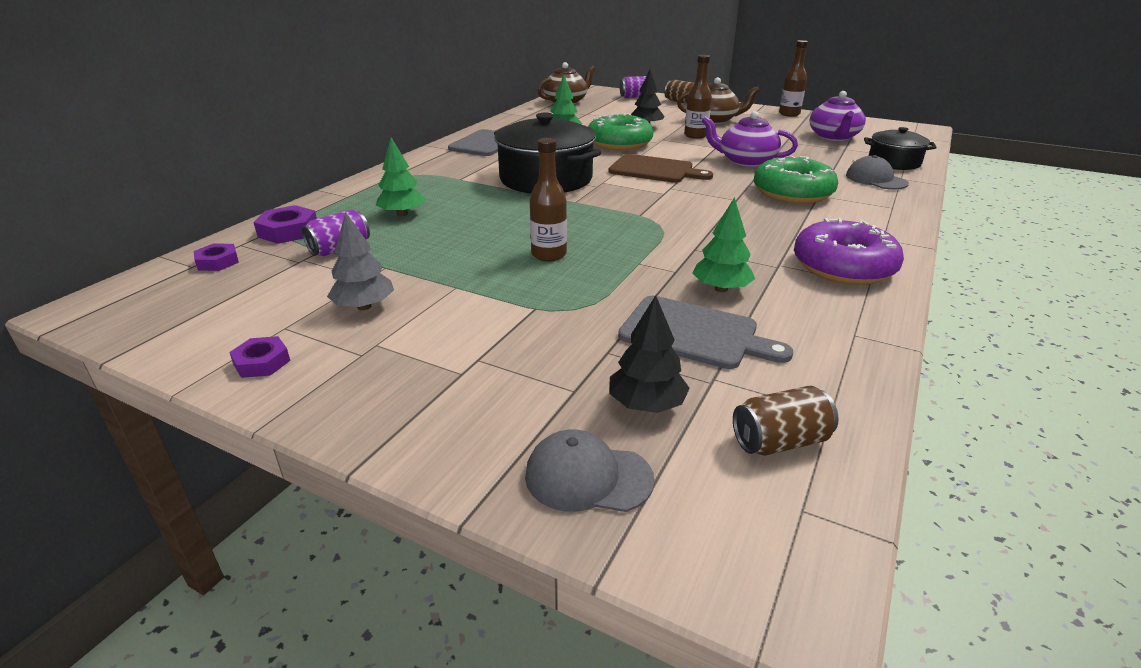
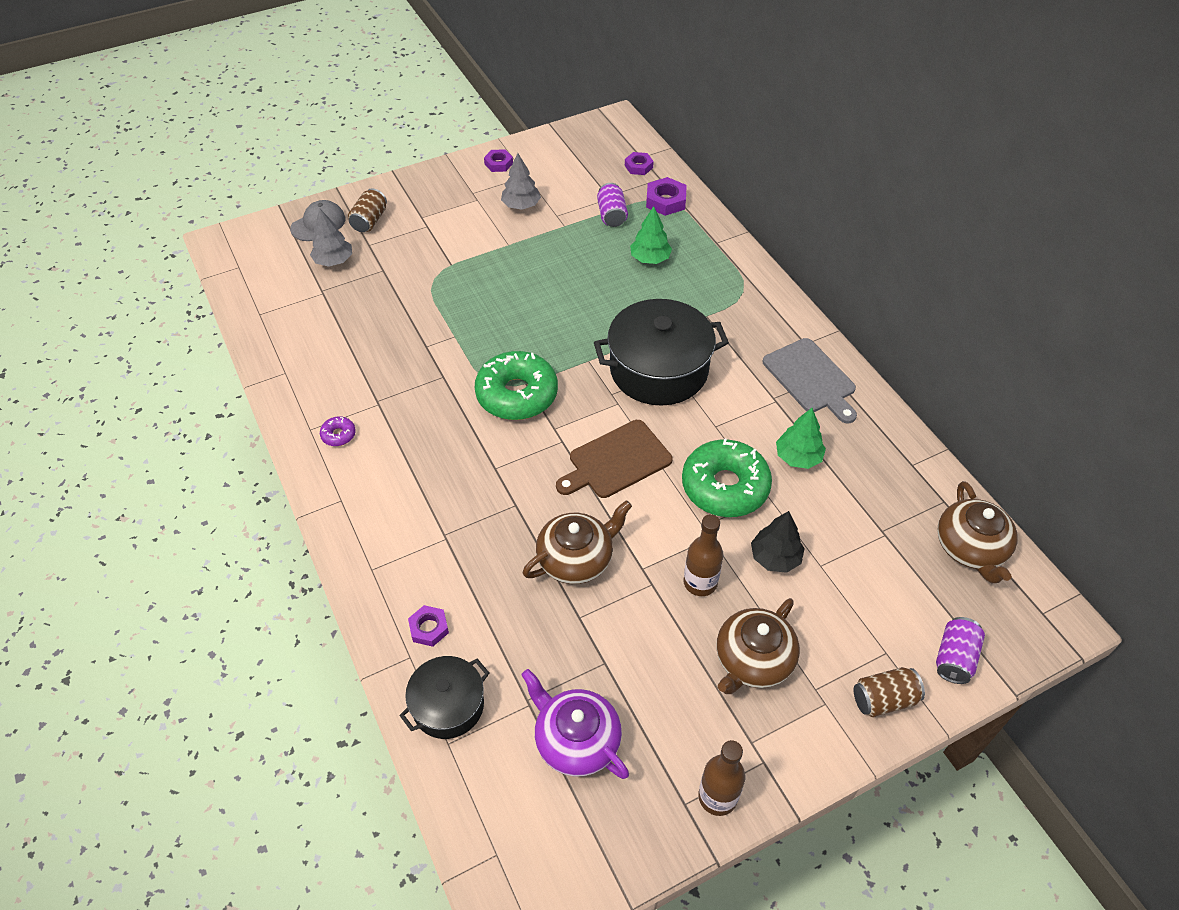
camera: 125 degrees right, 20 degrees up
brown bottle [530,138,567,261] -> none
black tree [609,295,690,413] -> grey tree [310,209,352,267]
grey cutting board [618,296,793,369] -> none
green tree [692,197,755,292] -> none
purple teapot [702,111,798,167] -> brown teapot [523,500,632,584]
brown can [733,386,838,456] -> brown can moved to [348,188,387,232]
green donut [754,156,838,204] -> green donut moved to [475,351,558,420]
purple donut [794,218,904,285] -> purple donut [320,416,356,446], size x0.41
grey cap [846,155,909,190] -> purple nut [408,605,449,647]

